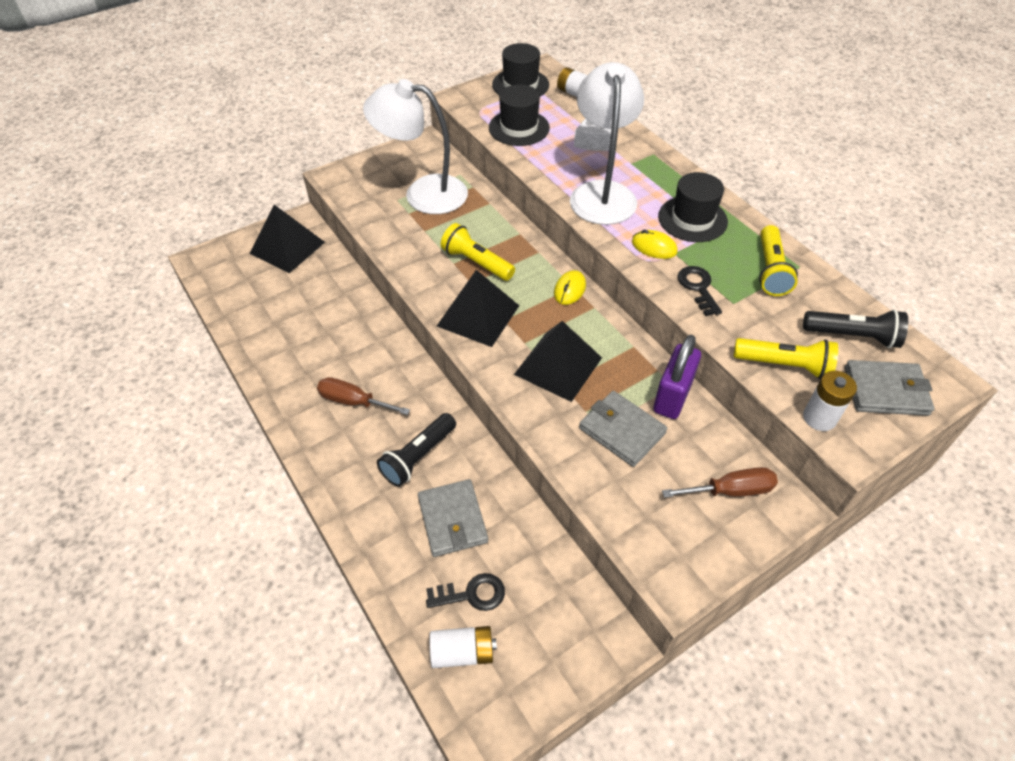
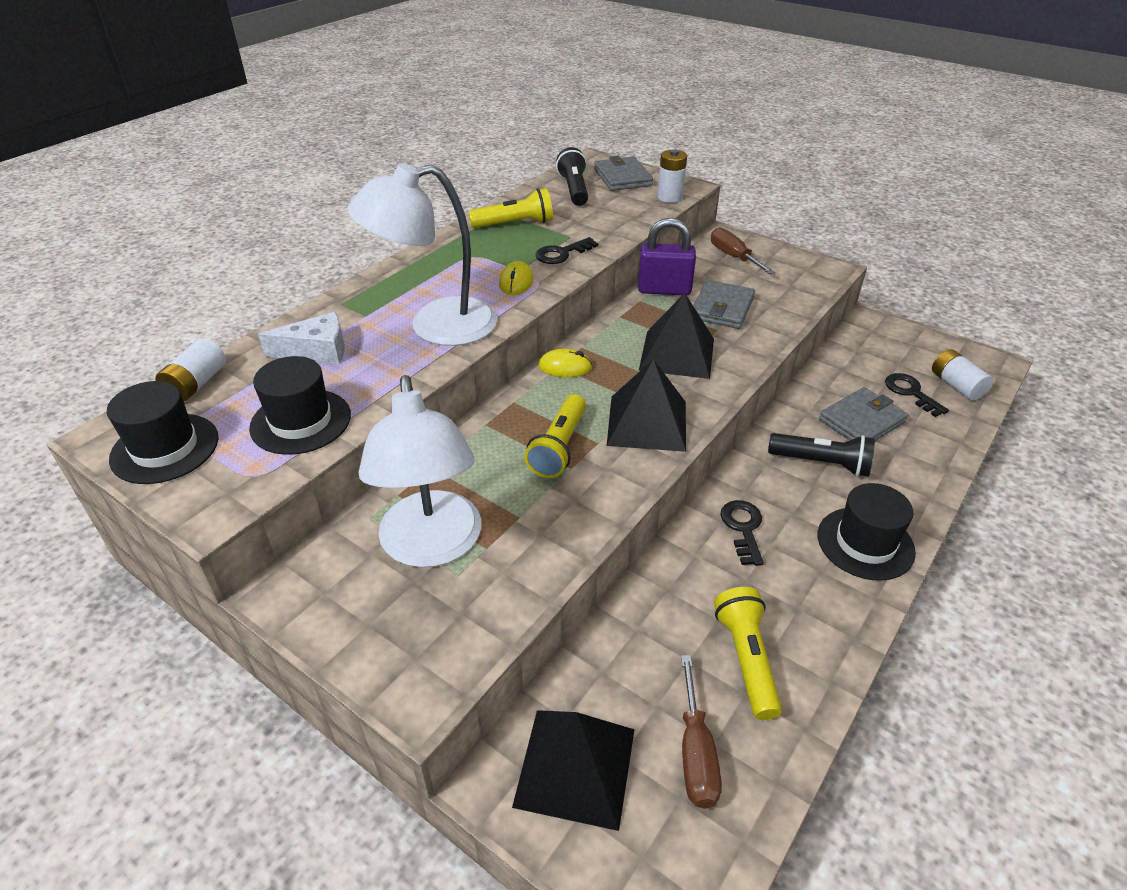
camera: 110 degrees left, 10 degrees down
brown screwdriver [317,377,410,415] -> brown screwdriver moved to [681,655,722,809]
black hat [658,172,728,242] -> black hat moved to [818,483,916,581]
yellow flashlight [734,338,838,379] -> yellow flashlight moved to [714,587,782,720]
none -> black key [720,500,764,566]

